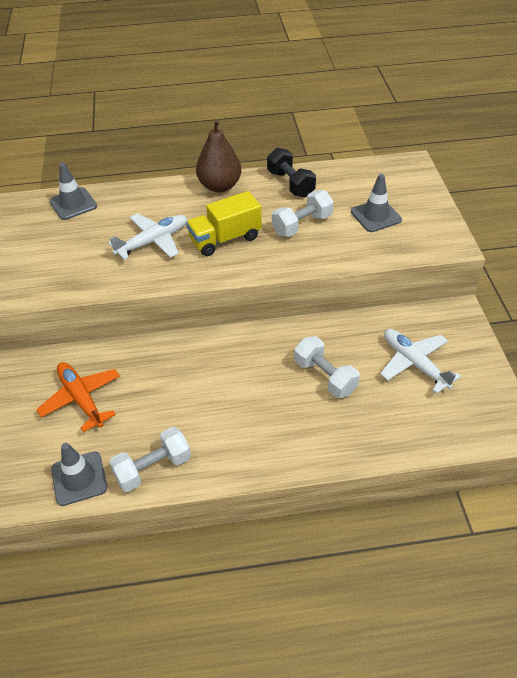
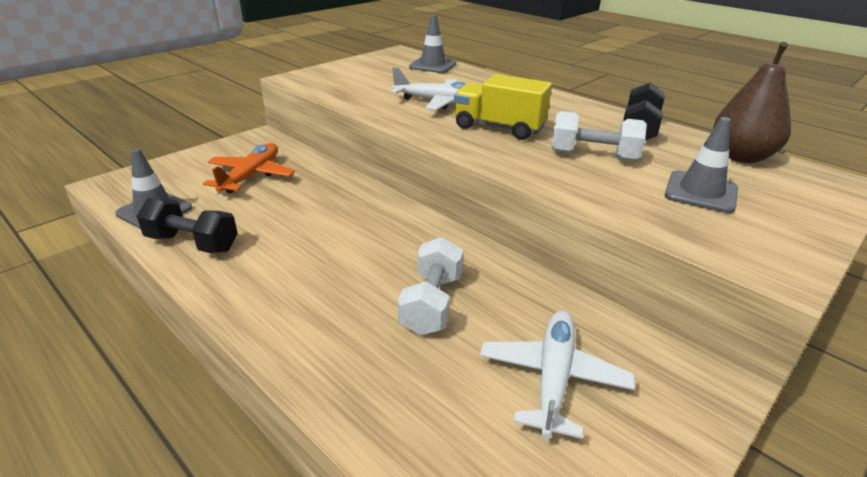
camera: 50 degrees right, 15 degrees down
white dumbbell [109,427,191,492] -> black dumbbell [136,198,238,253]
brown pear [196,119,241,193] -> brown pear moved to [713,42,791,163]

